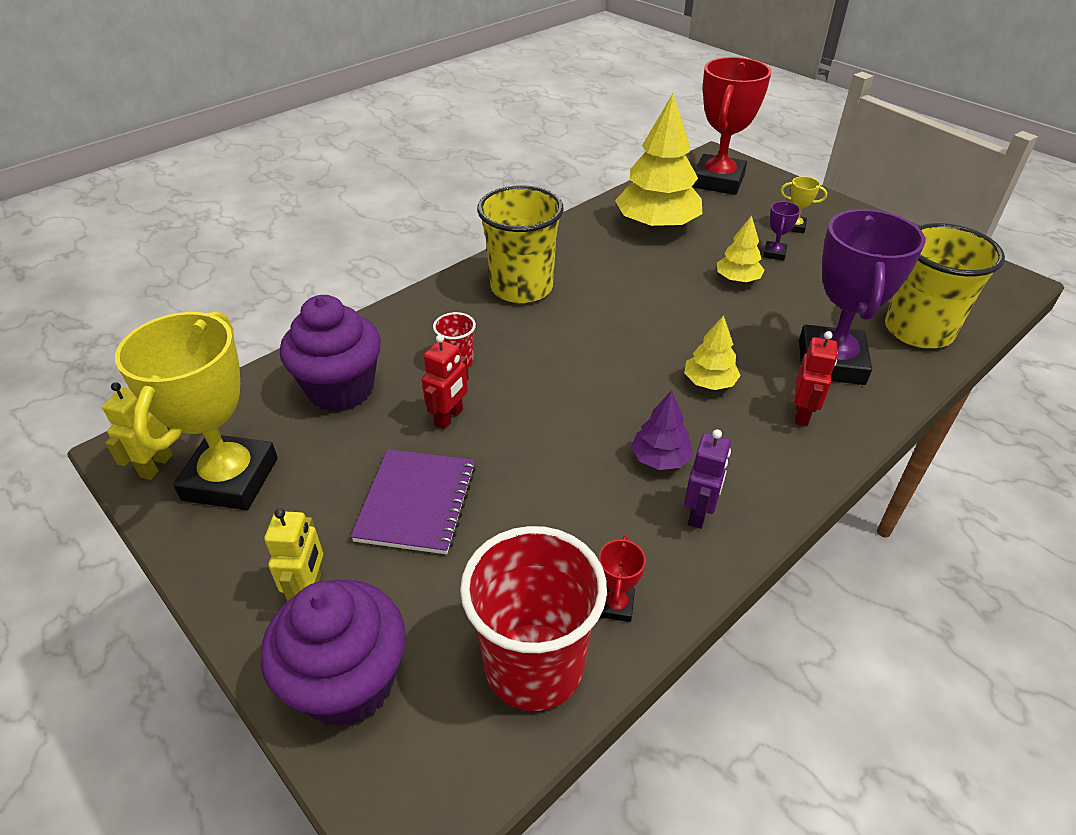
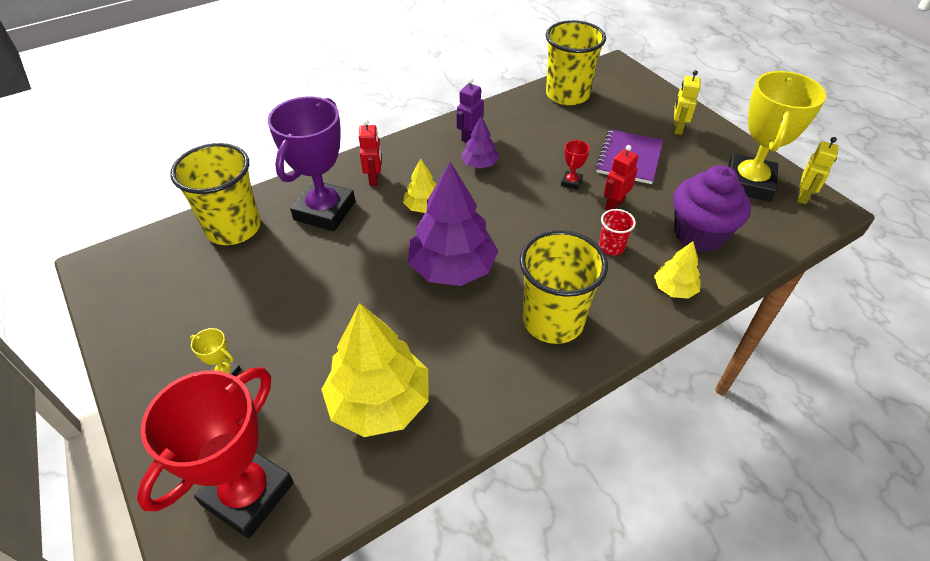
camera: 170 degrees left, 5 degrees up
purple cupcake [261,580,406,727] -> none
red cup [460,526,607,711] -> yellow cup [546,20,606,105]
red trophy [599,536,646,622] -> red trophy moved to [561,140,590,190]
yellow tree [717,215,764,282] -> yellow tree moved to [654,241,701,299]
purple trophy [763,201,801,261] -> none
red robot [794,331,837,426] -> red robot turned 150 degrees clockwise [359,119,381,186]
none -> purple tree [408,162,498,286]

